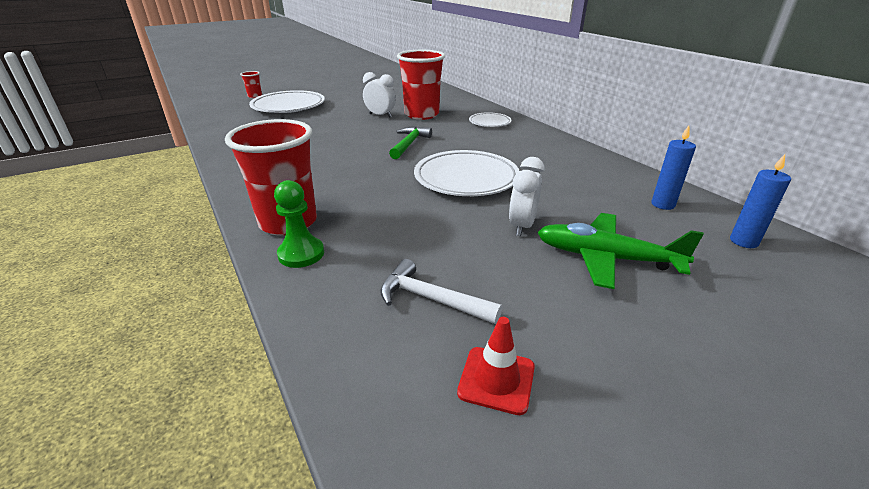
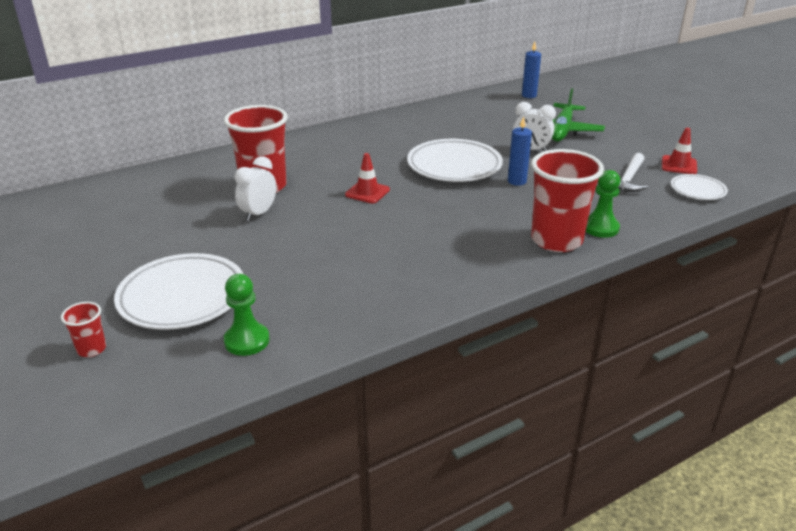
camera: 90 degrees left, 0 degrees up
green hammer [389,126,432,159] -> red traffic cone [345,153,390,203]
white plate [469,112,511,127] -> white plate moved to [671,174,728,200]
blue candle [651,125,696,210] -> blue candle moved to [508,116,532,186]
none -> green pawn [224,274,269,356]

